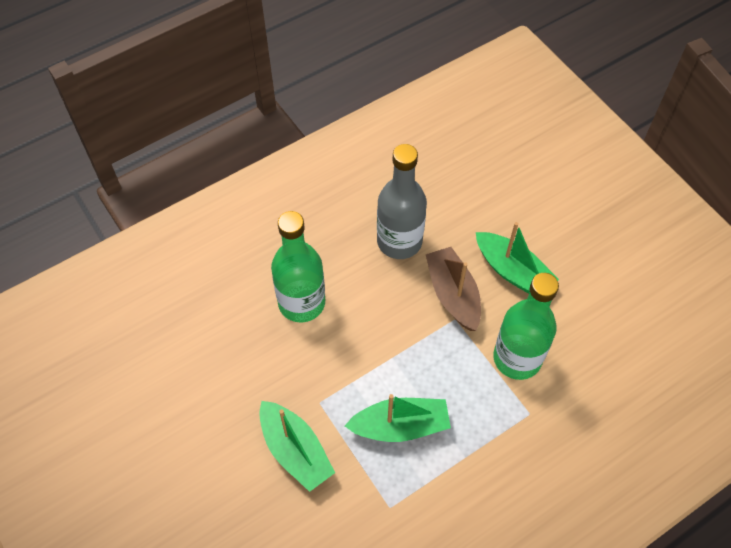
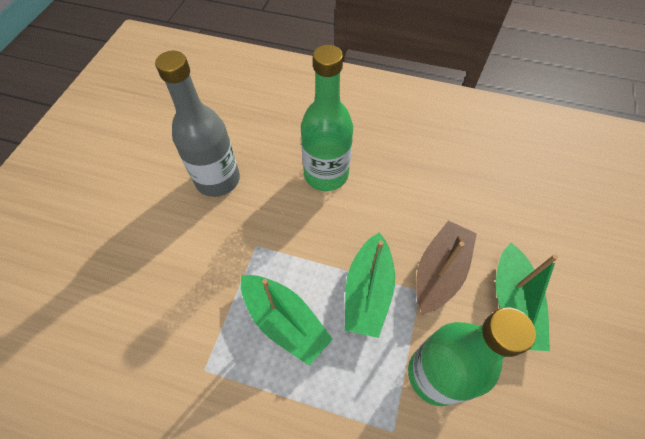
camera: 50 degrees right, 0 degrees up
green boat [259,401,335,492] -> green boat moved to [345,232,395,338]
grey bottle [377,144,427,259] -> grey bottle moved to [155,51,240,197]

